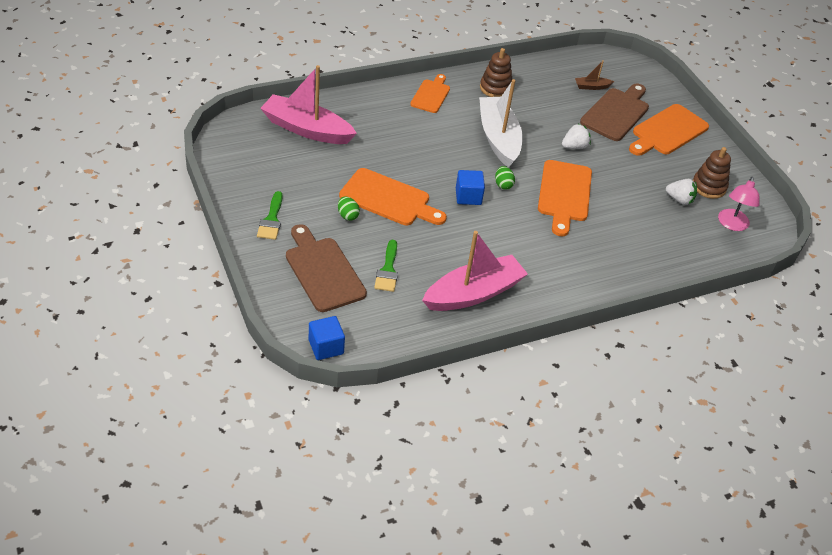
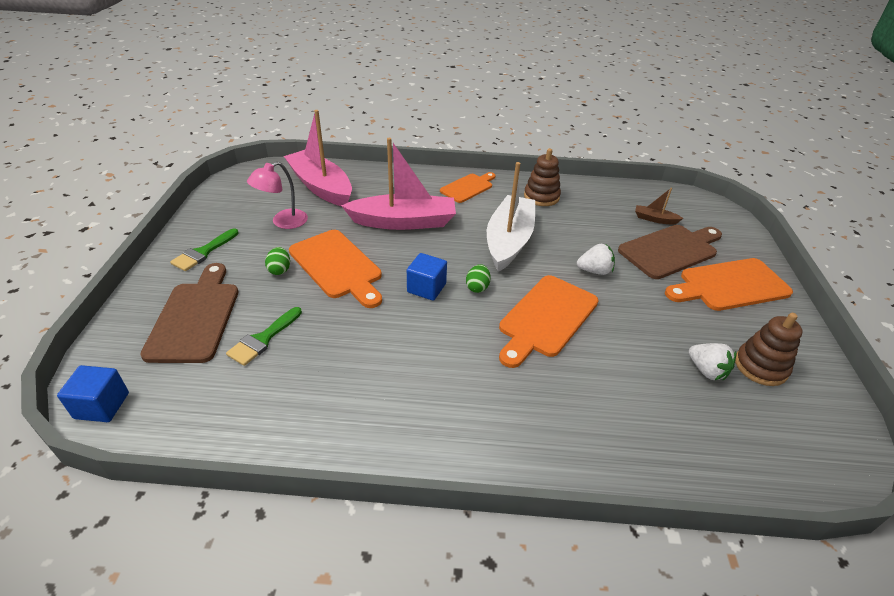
camera: 30 degrees right, 5 degrees down
pink boat [422,231,528,311] -> pink boat moved to [341,138,456,230]
pink lamp [718,177,760,231] -> pink lamp moved to [247,162,308,229]

